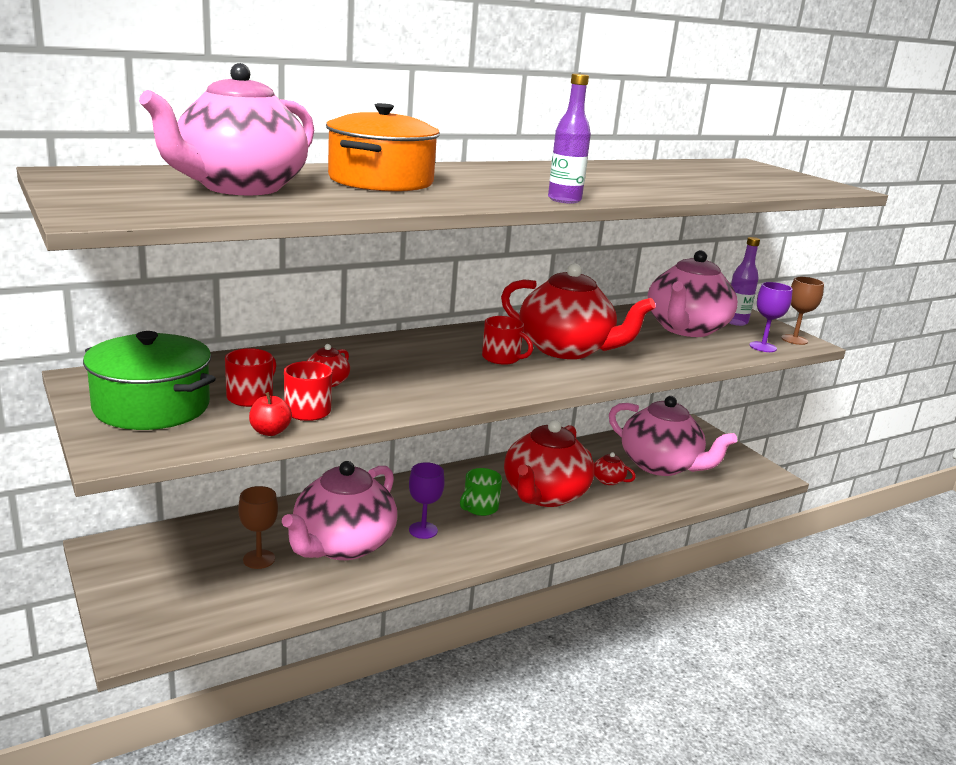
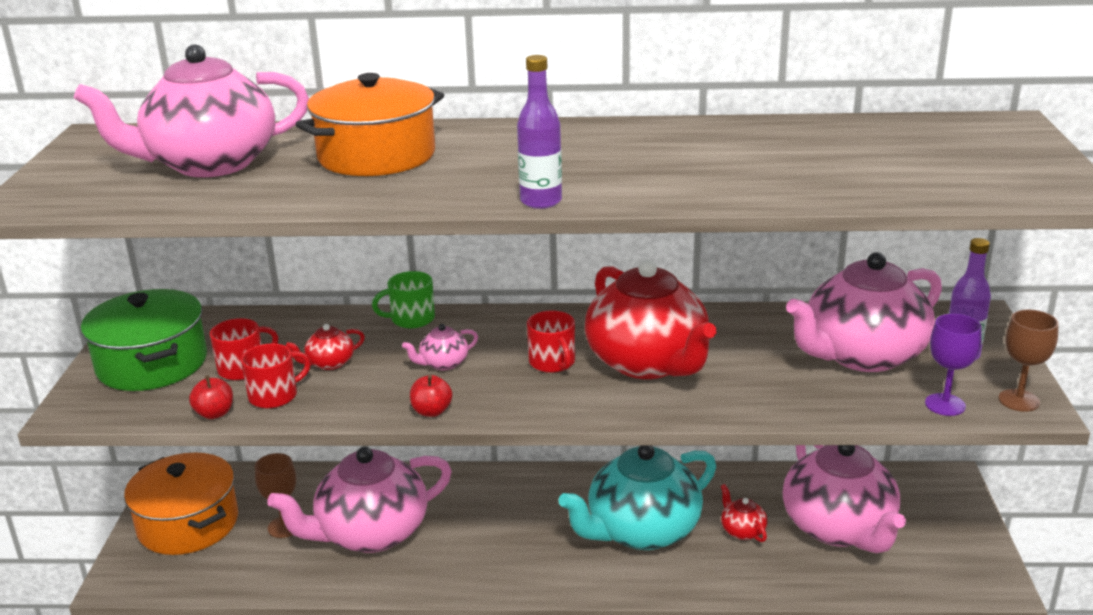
camera: 35 degrees right, 5 degrees up
purple goblet [409,462,445,539] -> none
green mug [460,468,502,516] -> green mug moved to [372,271,435,328]
red teapot [504,420,594,507] -> turquoise teapot [558,445,716,550]
none -> orange pot [124,452,238,555]
none -> pink teapot [402,324,478,370]
none -> red apple [410,375,452,417]

